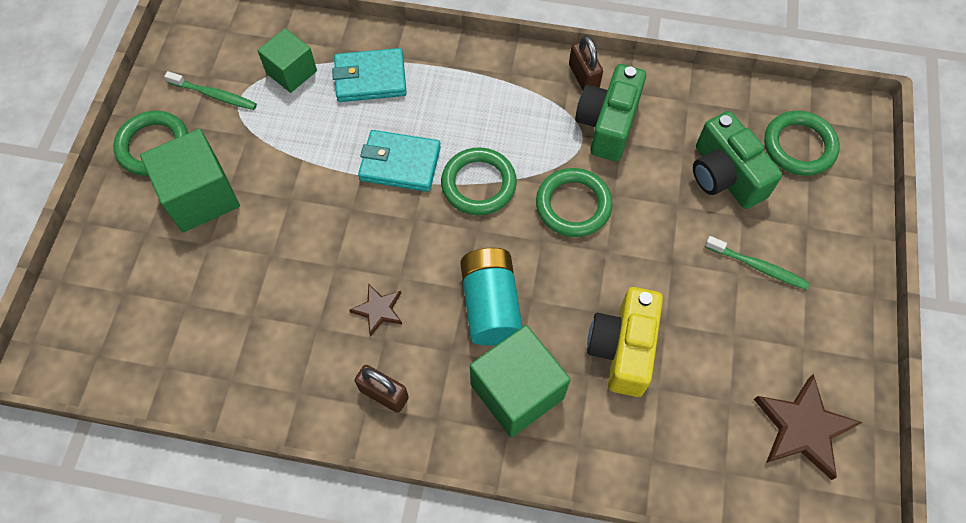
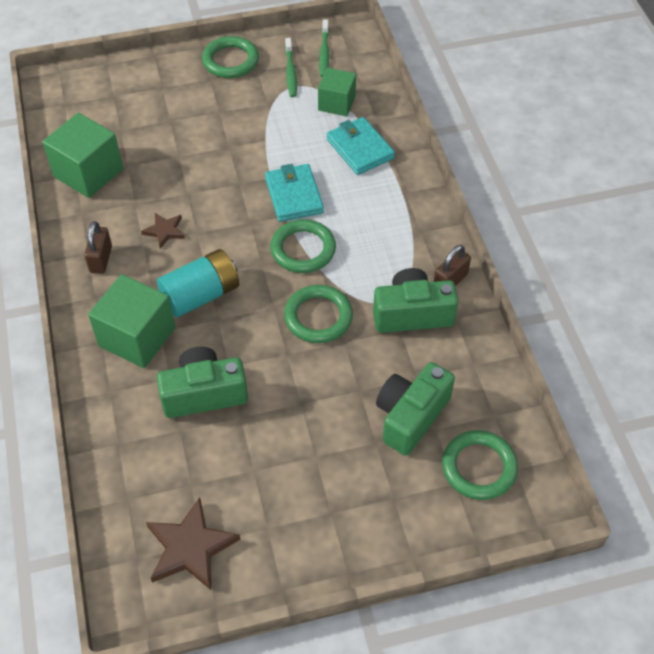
camera: 65 degrees right, 10 degrees down
green cube [140,129,240,232] -> green cube moved to [42,113,123,198]
yellow camera [587,287,663,397] -> green camera [157,347,248,418]
green toothbrush [705,236,810,290] -> green toothbrush moved to [319,19,329,77]

